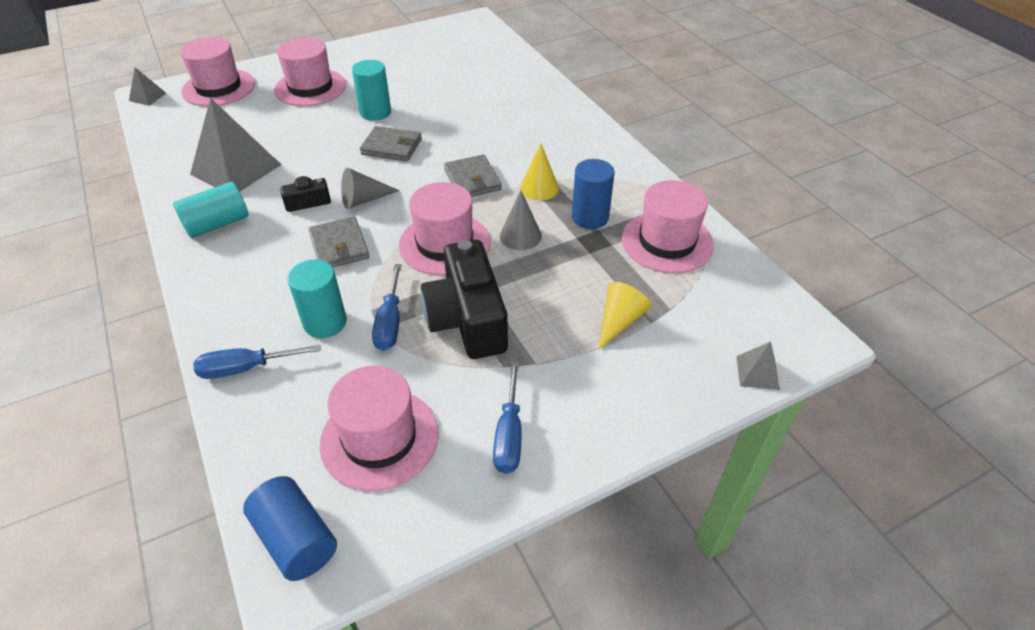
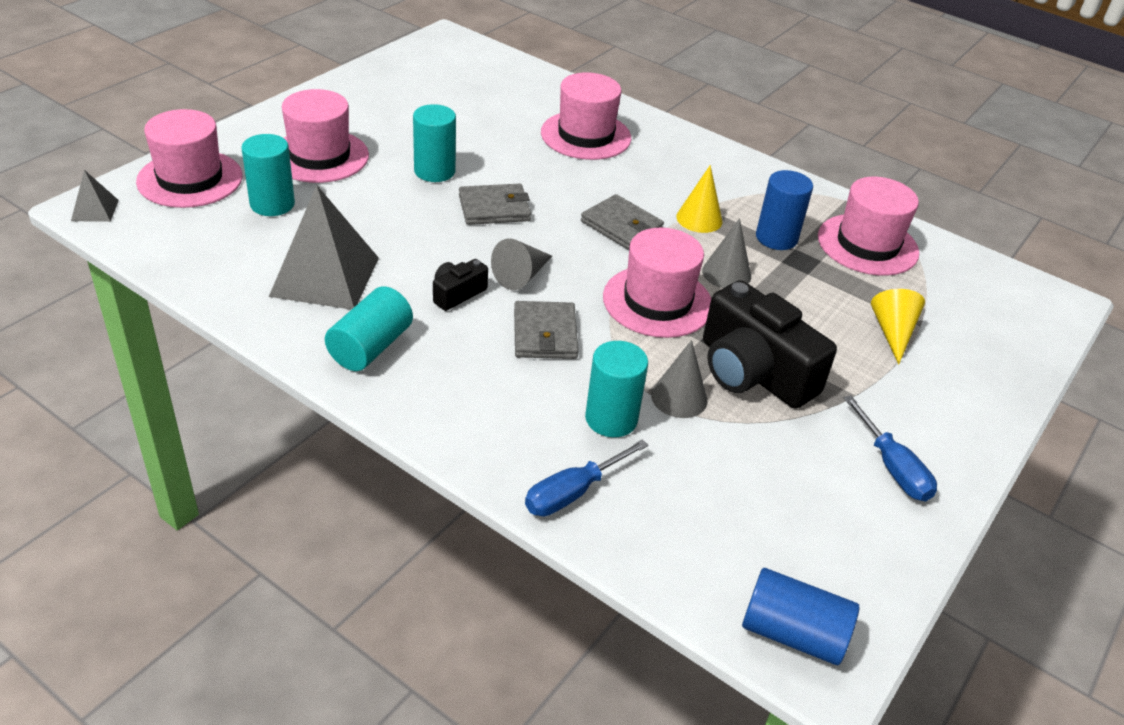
camera: 30 degrees left, 5 degrees down
grey wallet [308,217,369,267] -> grey wallet turned 45 degrees clockwise [514,301,579,359]
pink hat [320,366,439,491] -> pink hat moved to [541,72,631,160]
blue screwdriver [372,264,402,351] -> grey cone [651,340,708,418]
grey pyramid [736,341,780,390] -> none
none -> turquoise cylinder [241,134,295,216]

